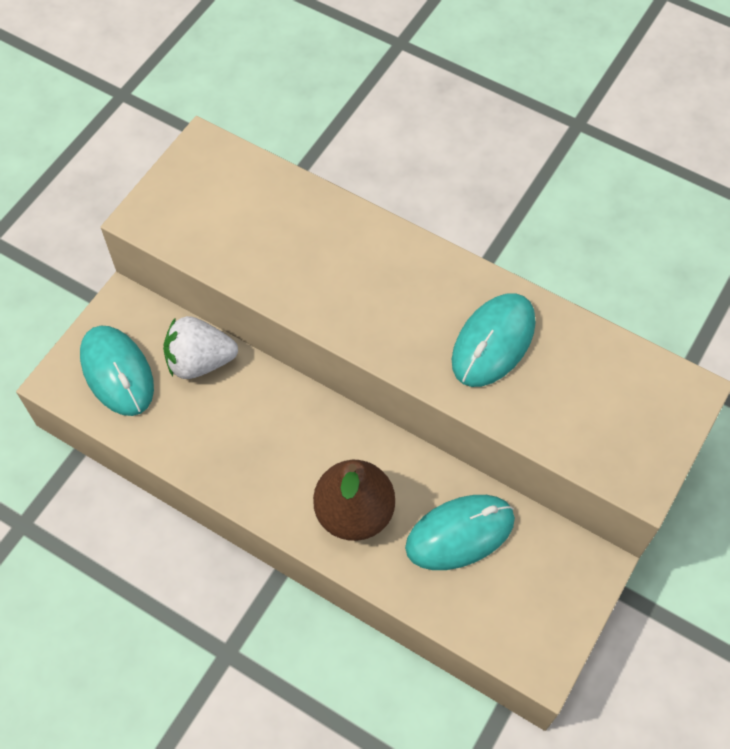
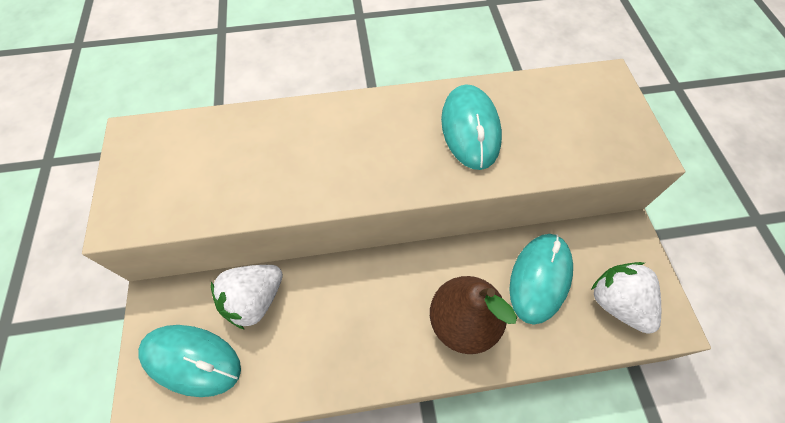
camera: 40 degrees left, 0 degrees up
none -> white strawberry [591,262,661,334]

